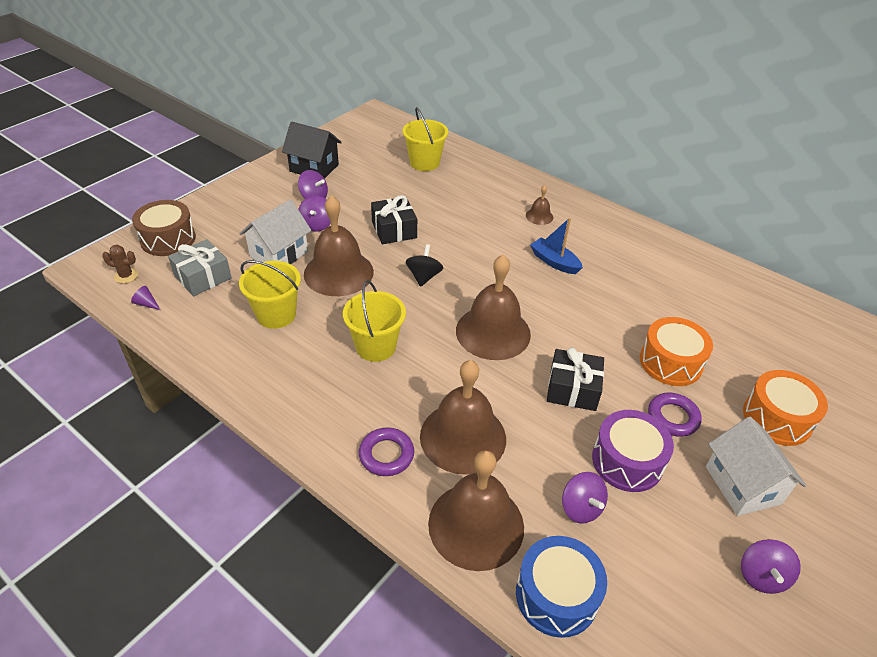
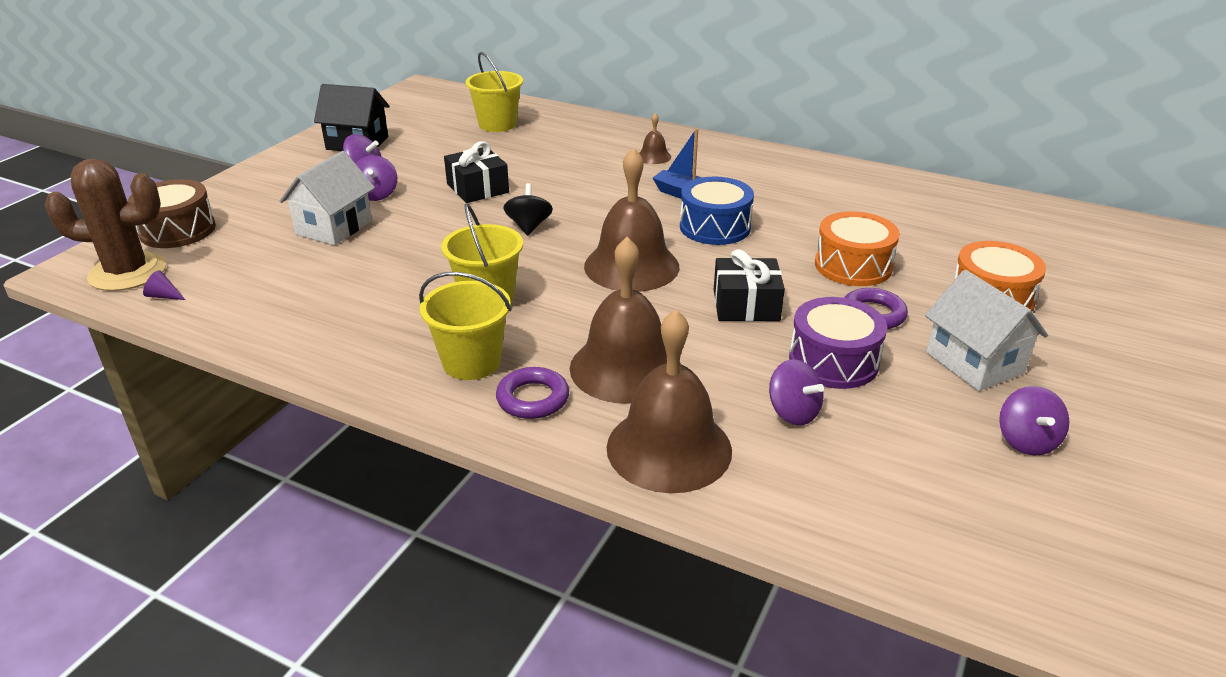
camera: 10 degrees left, 10 degrees down
brown cactus [102,245,138,283] -> brown cactus [45,159,166,291], size x2.32
grey gift [168,239,232,296] -> none
yellow bucket [239,260,301,329] -> yellow bucket moved to [419,272,511,380]
brown bell [304,195,374,296] -> none
blue drum [516,536,607,638] -> blue drum moved to [680,176,754,245]

